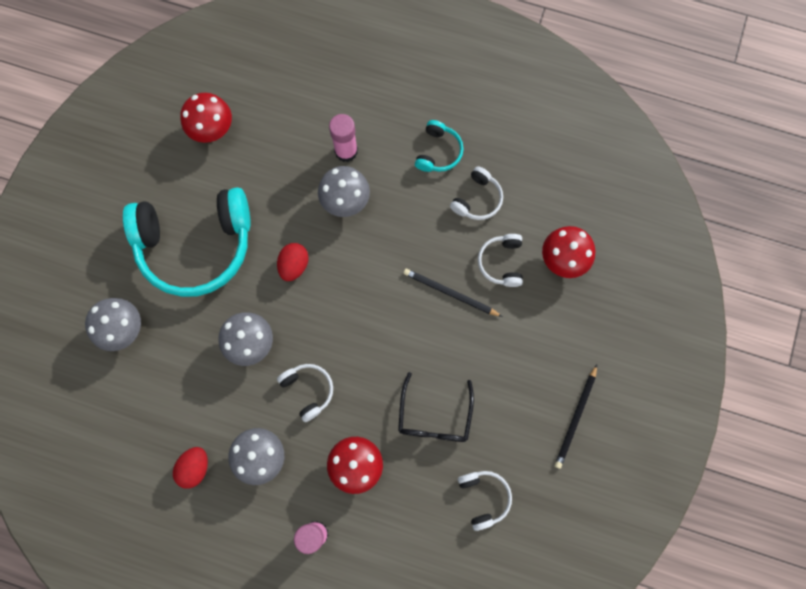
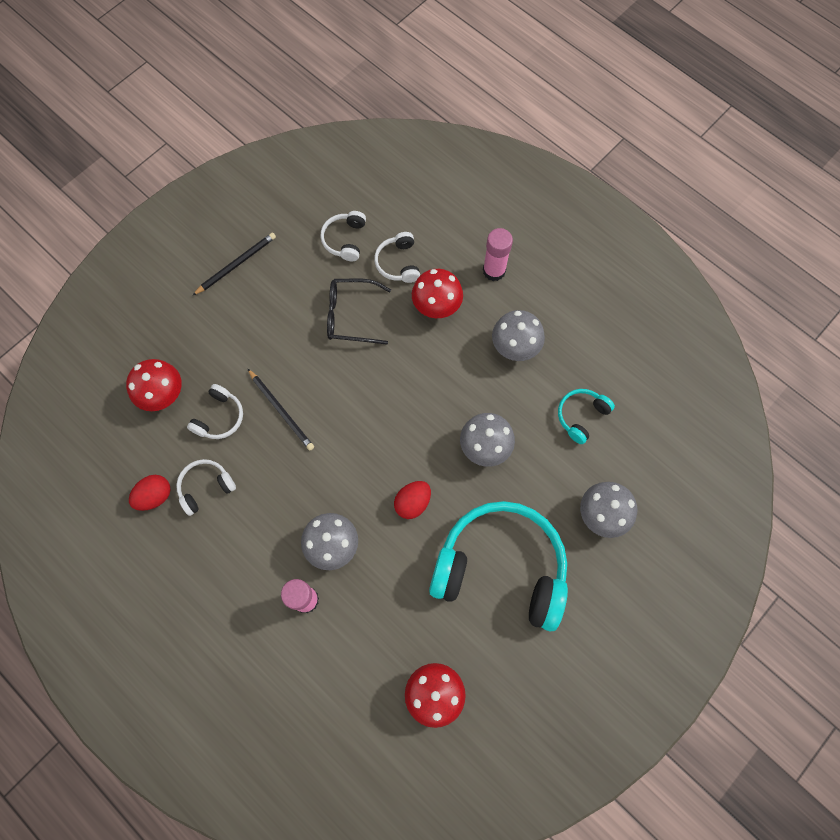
camera: 155 degrees left, 5 degrees down
red egg [173,447,208,488] -> red egg moved to [129,475,171,511]
white headphones [277,364,333,422] -> white headphones moved to [374,232,420,283]
black glasses [398,372,474,442] -> black glasses turned 120 degrees counterclockwise [327,279,391,345]
turquoise headphones [415,120,464,172] -> turquoise headphones moved to [558,389,615,444]

